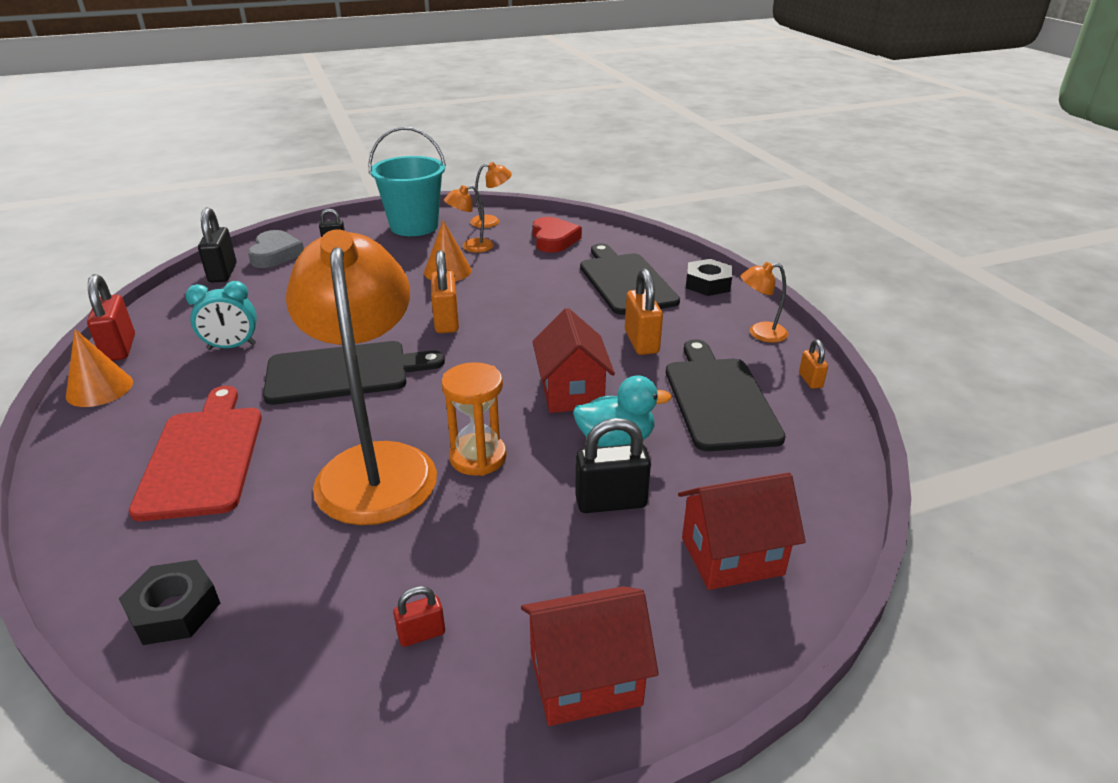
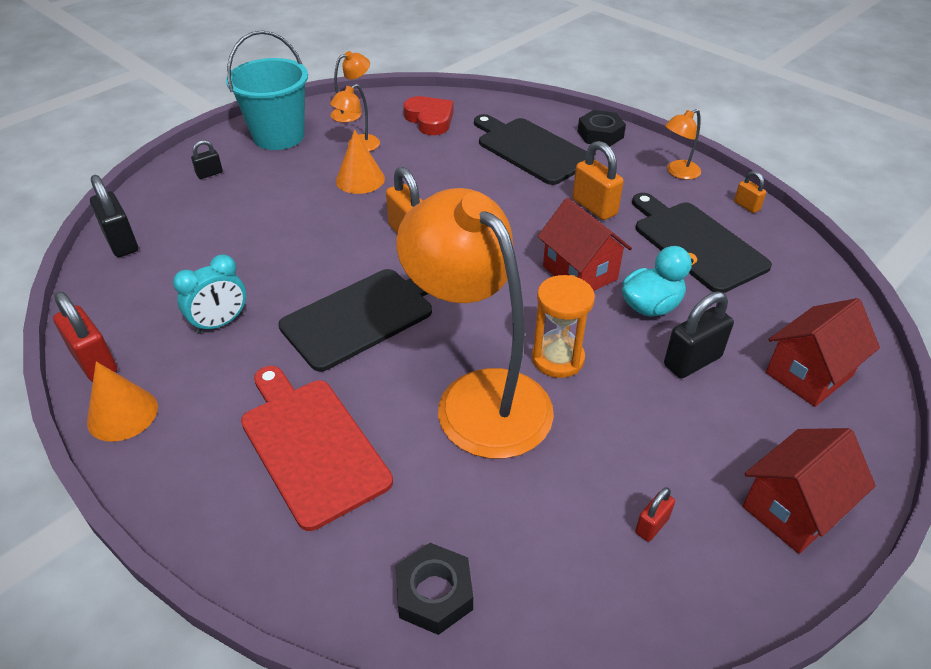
camera: 25 degrees left, 10 degrees up
grey heart [248,230,304,268] -> none

